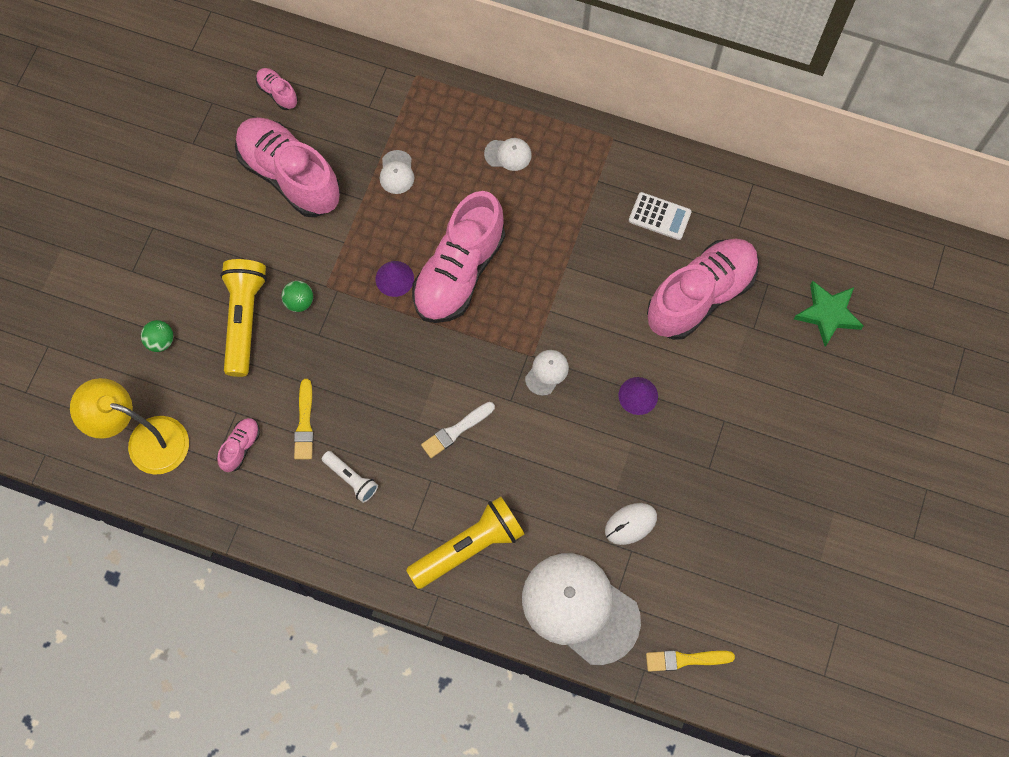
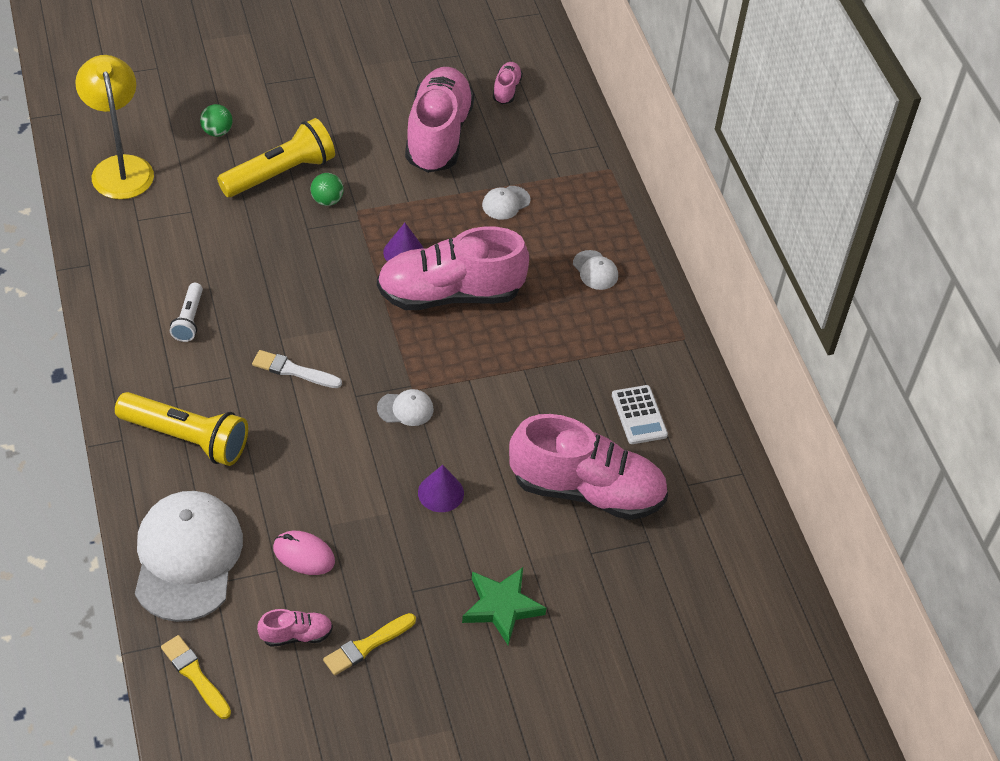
camera: 50 degrees right, 20 degrees down
pink shoe [217,418,260,472] -> pink shoe moved to [257,609,333,647]
yellow brush [294,379,314,459] -> yellow brush moved to [323,613,416,675]
white mouse [605,503,657,545] -> pink mouse [273,531,335,575]
green star [794,281,864,347] -> green star moved to [462,567,546,645]

